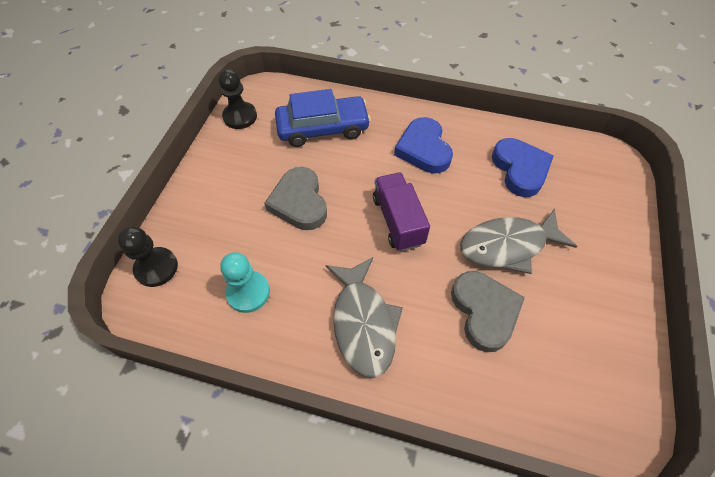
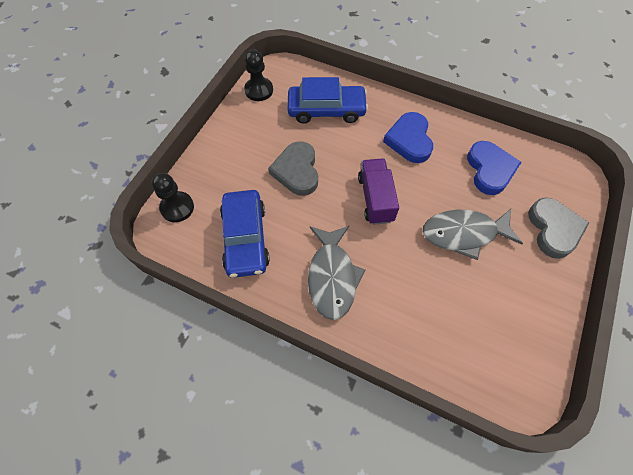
camera: 10 degrees right, 5 degrees up
turquoise pawn [220,252,270,313] -> blue car [220,190,270,278]
grey heart [451,271,525,352] -> grey heart moved to [528,197,589,259]

